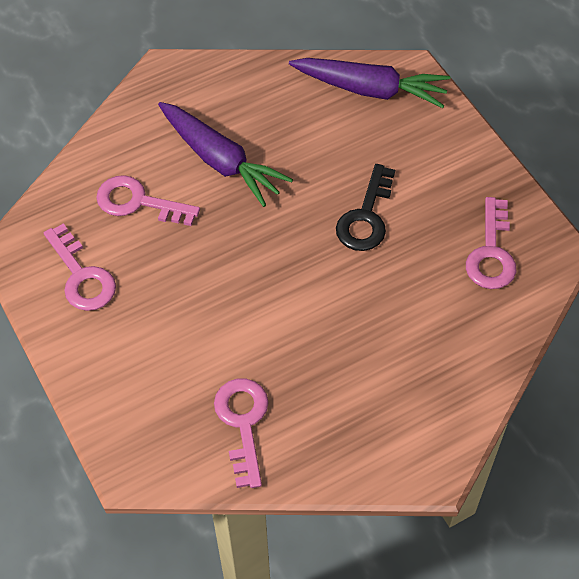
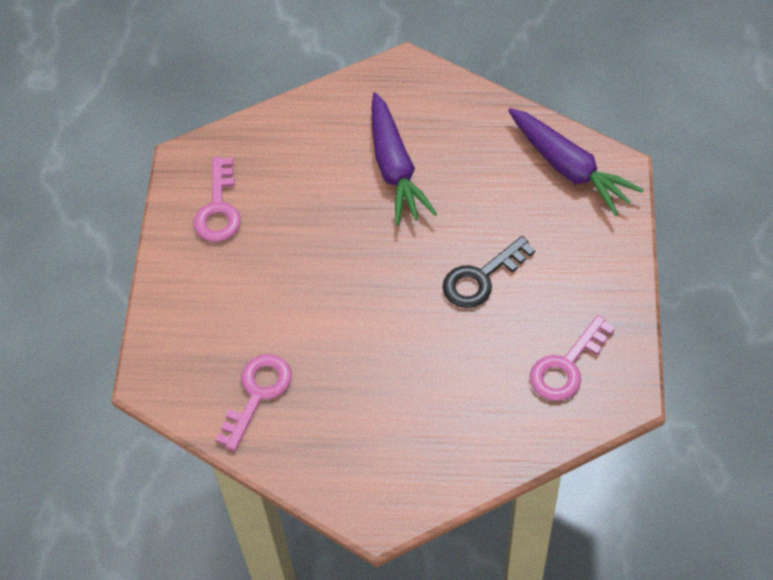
camera: 35 degrees right, 0 degrees up
pink key [96,175,200,226] -> none

